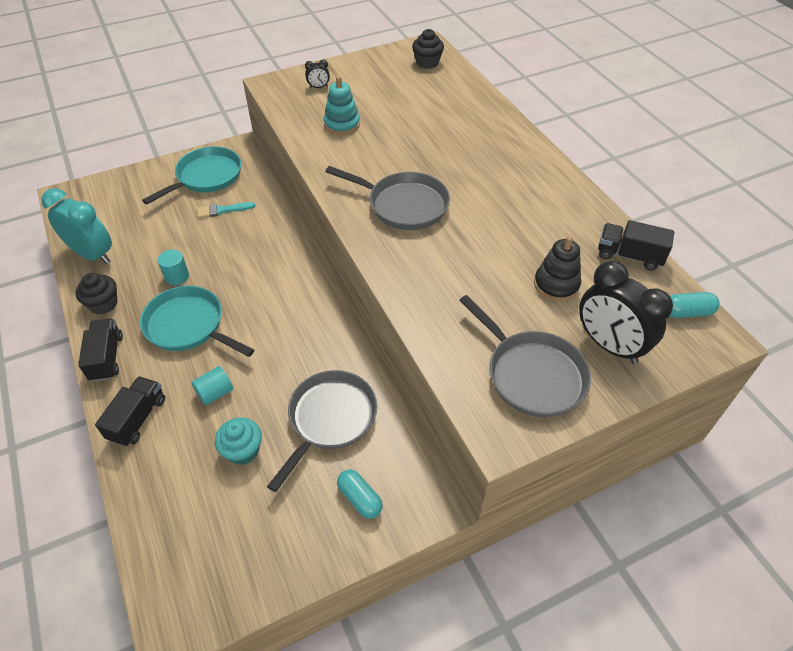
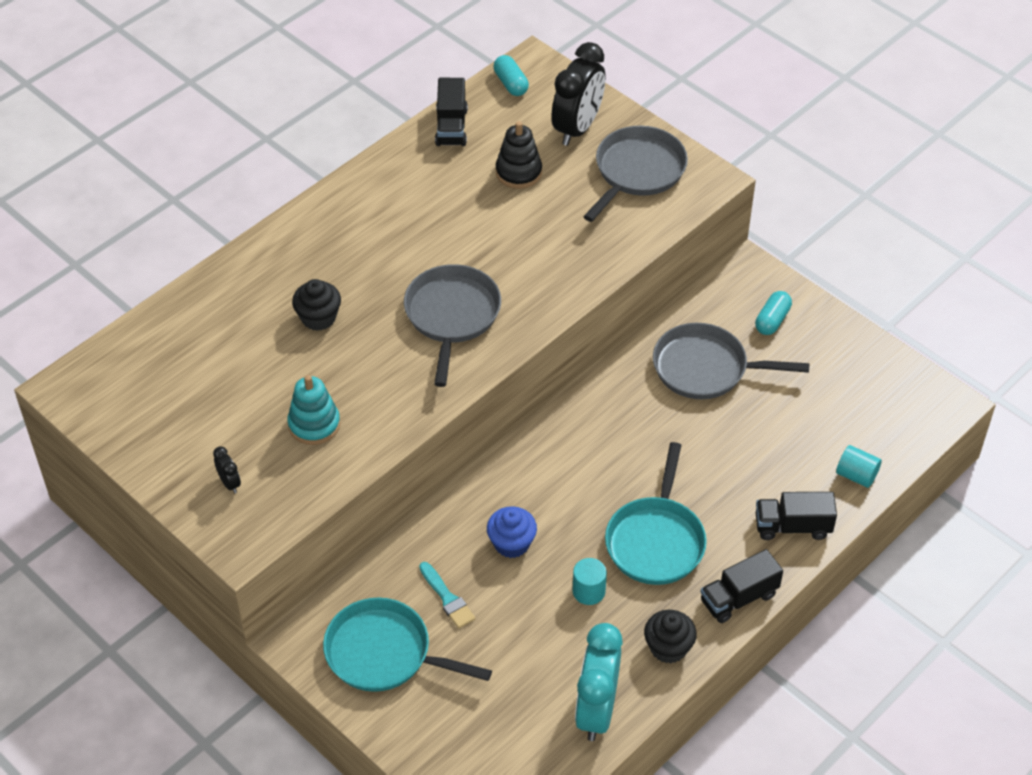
camera: 110 degrees left, 0 degrees up
turquoise cylinder [191,366,233,406] -> turquoise cylinder moved to [836,445,882,488]
turquoise cupcake [215,418,262,465] -> none
black cupcake [412,29,444,69] -> black cupcake moved to [292,279,341,331]
none -> blue cupcake [487,507,537,558]

